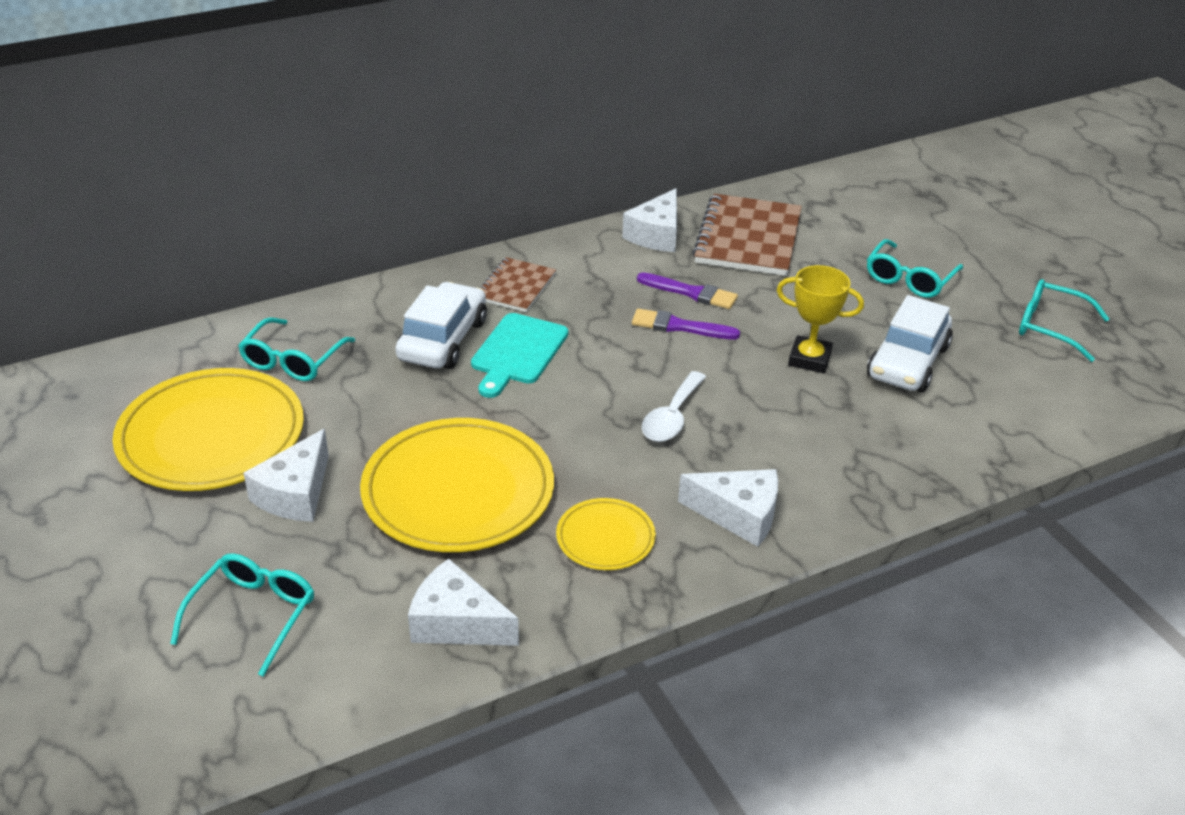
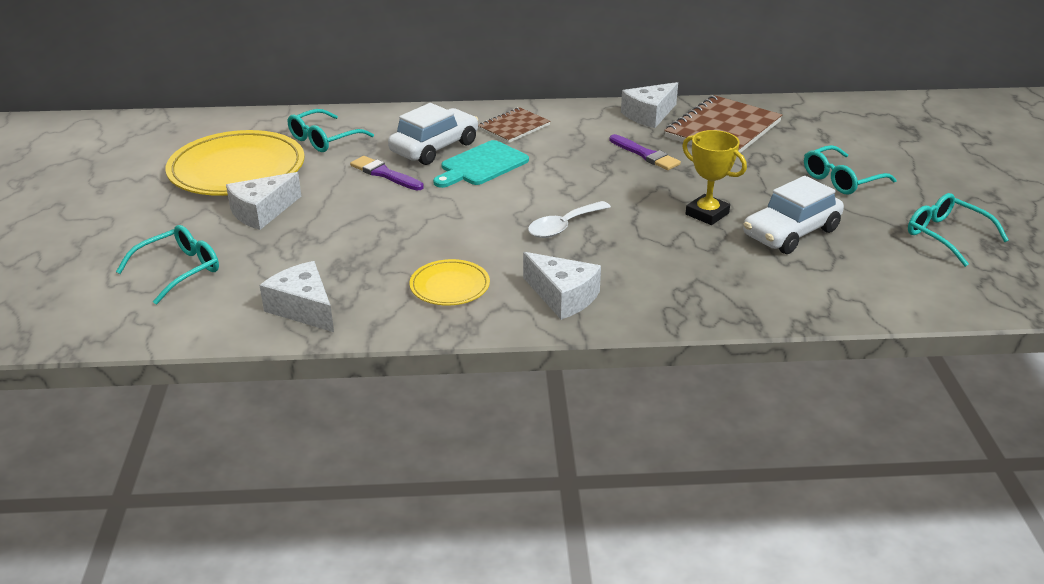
camera: 25 degrees right, 5 degrees down
yellow plate [360,418,554,552] -> none
purple brush [632,309,740,339] -> purple brush moved to [350,156,424,190]

